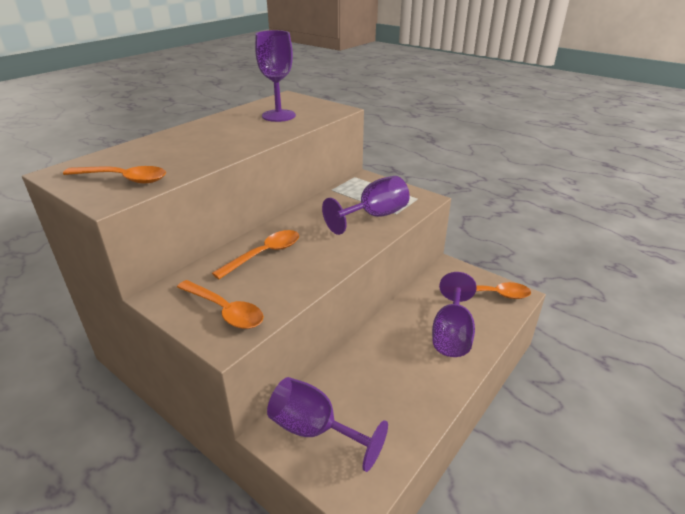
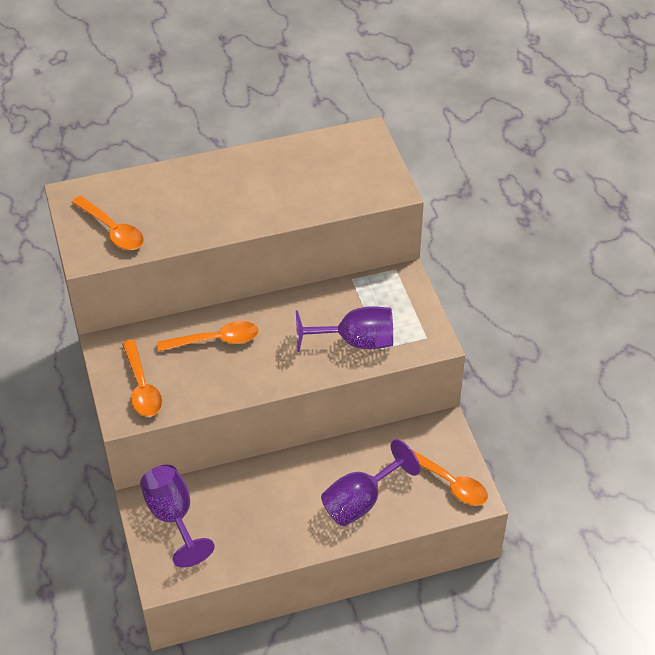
camera: 35 degrees right, 15 degrees up
purple goblet [255,30,296,122] -> none

